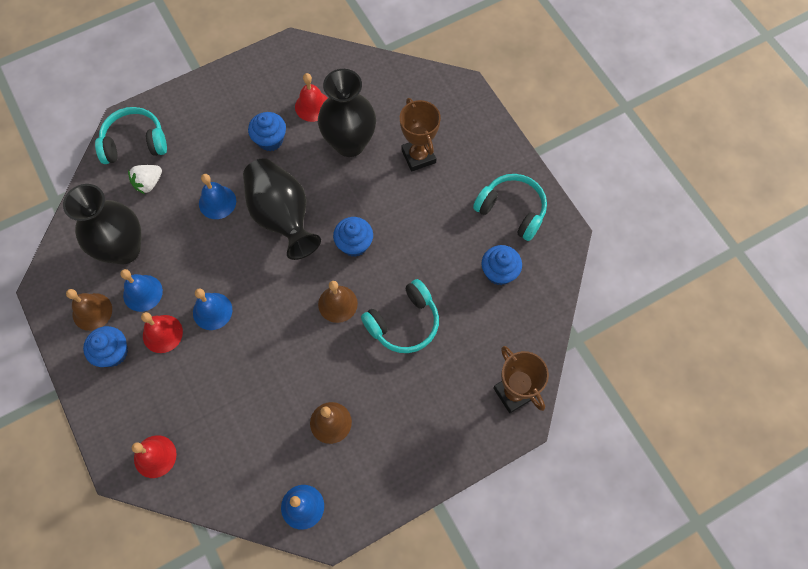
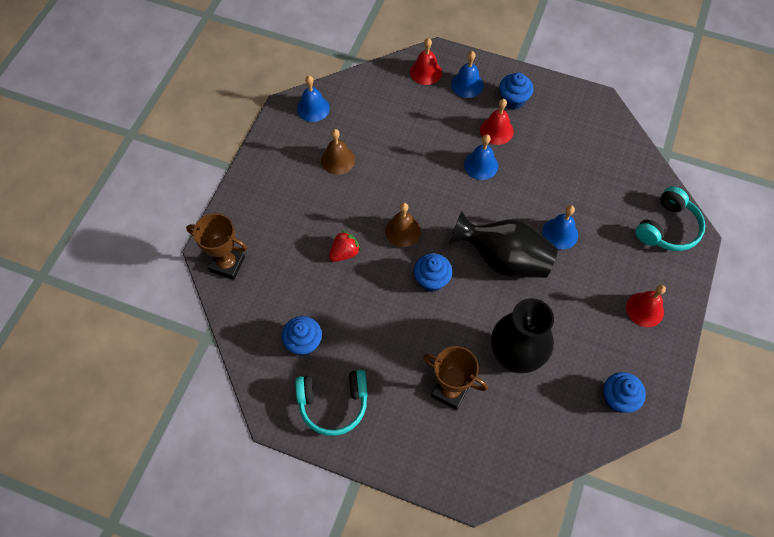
camera: 140 degrees right, 5 degrees down
black vase [63,184,141,265] -> none
brown bell [66,289,112,331] -> none
blue bell [120,269,163,312] -> blue bell moved to [451,51,484,98]
white strawberry [128,165,162,194] -> none
blue cupcake [248,112,286,151] -> blue cupcake moved to [604,372,646,413]
red bell [295,73,327,122] -> red bell moved to [626,285,666,327]
turquoise headphones [361,279,439,353] -> red strawberry [329,231,361,262]

